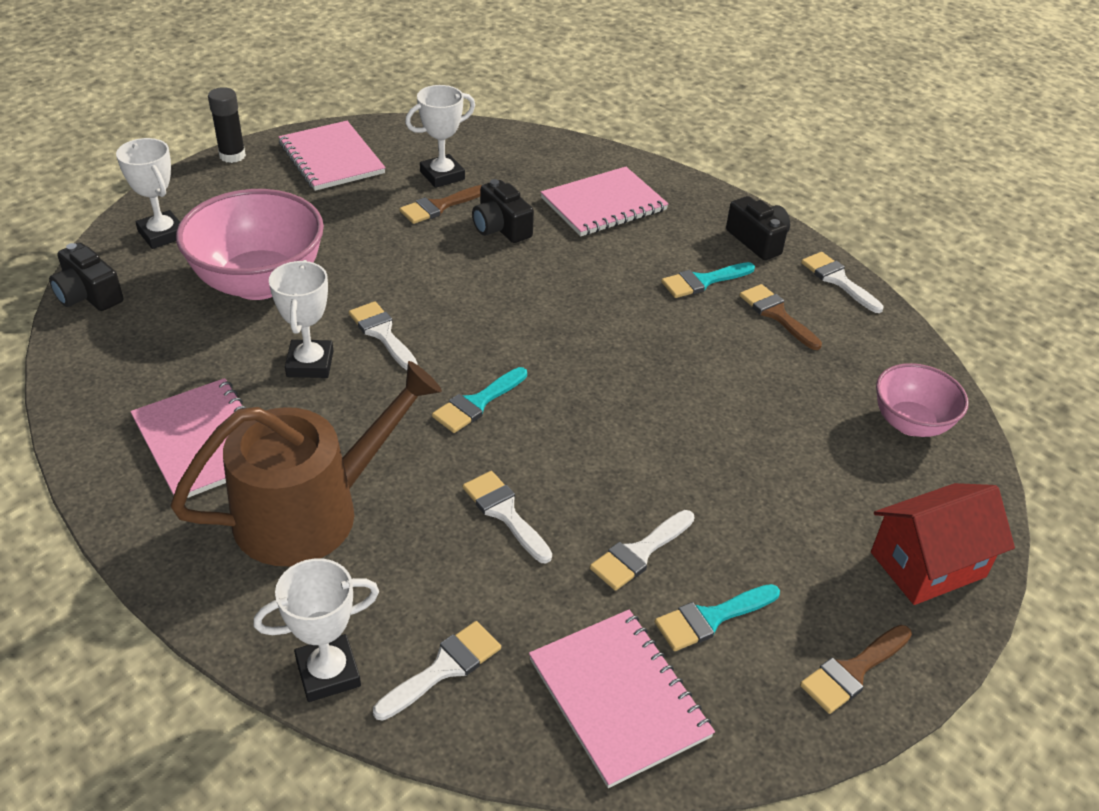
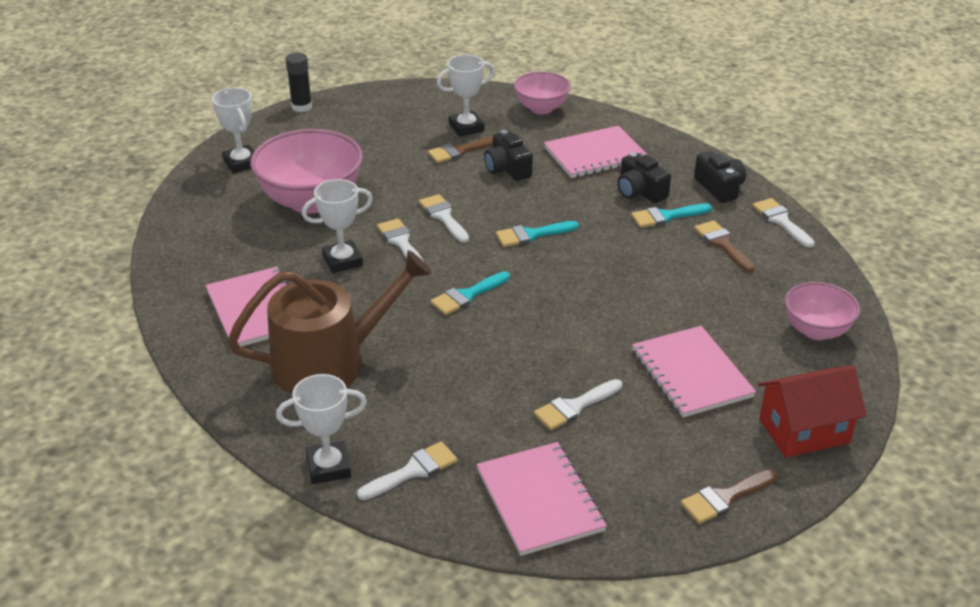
camera: 10 degrees right, 5 degrees down
black camera [49,243,123,311] -> black camera moved to [617,152,671,203]
white trophy [269,260,334,378] -> white trophy turned 60 degrees clockwise [302,179,373,273]
pink notebook [279,121,386,191] -> pink notebook moved to [632,326,756,417]
white brush [463,471,552,563] -> white brush moved to [419,194,469,243]
turquoise brush [655,584,780,651] -> turquoise brush moved to [496,221,579,247]
none -> pink bowl [514,71,571,114]

